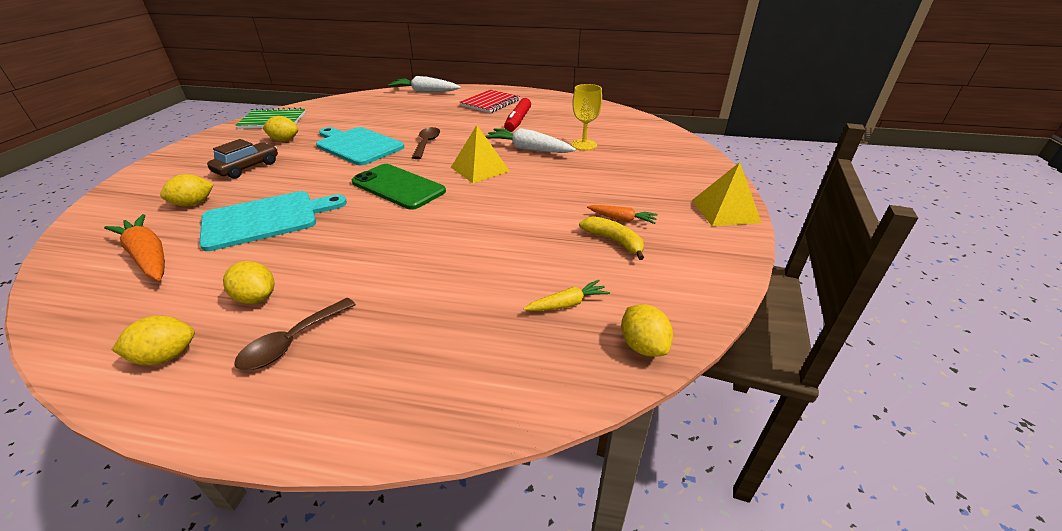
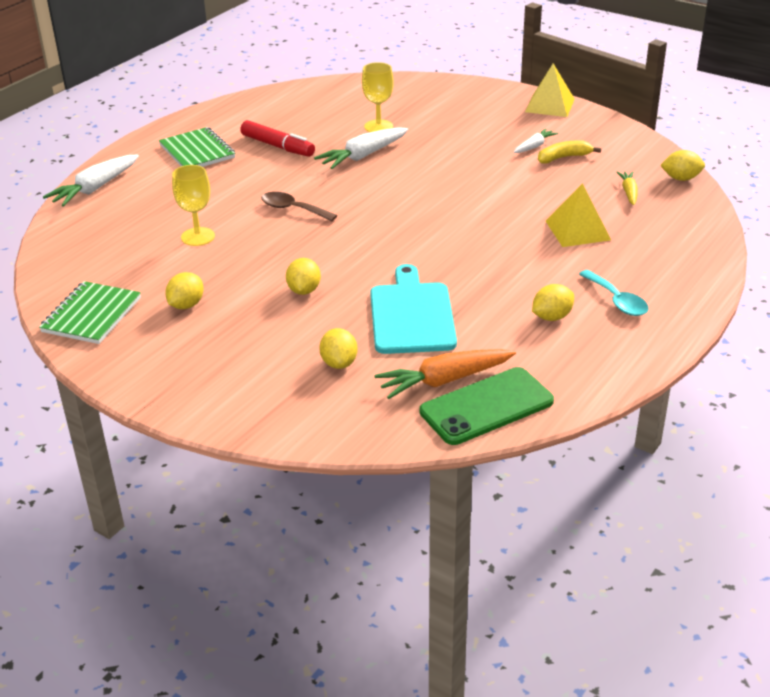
camera: 65 degrees left, 0 degrees up
yellow lemon [112,316,195,365] -> yellow lemon moved to [286,258,321,295]
brown car [207,139,278,179] -> none
brown spoon [234,298,356,370] -> turquoise spoon [579,270,649,316]
turquoise cutting board [316,127,404,165] -> none
green phone [352,164,446,210] -> green phone moved to [420,367,554,445]
yellow pyramid [451,125,510,183] -> yellow pyramid moved to [546,183,611,247]
red notebook [460,90,520,113] -> green notebook [159,127,235,167]
orange carrot [587,205,658,224] -> white carrot [514,128,558,153]
none -> yellow goblet [172,165,215,246]

